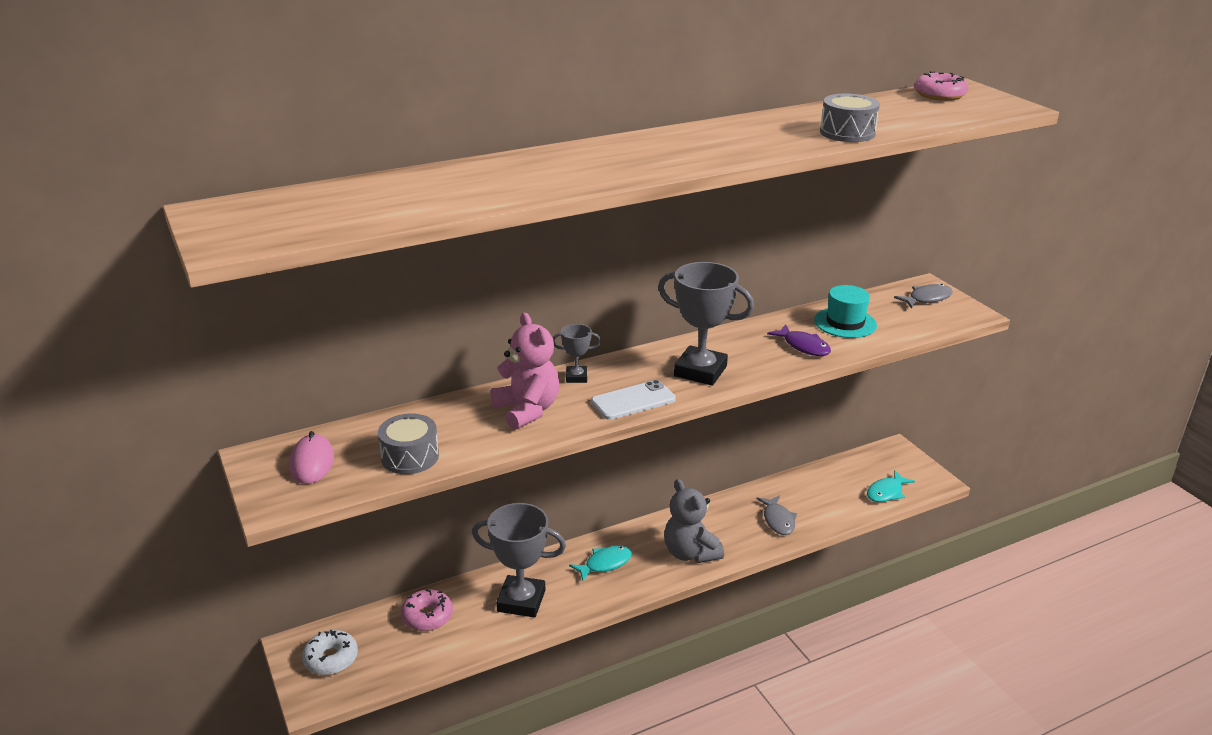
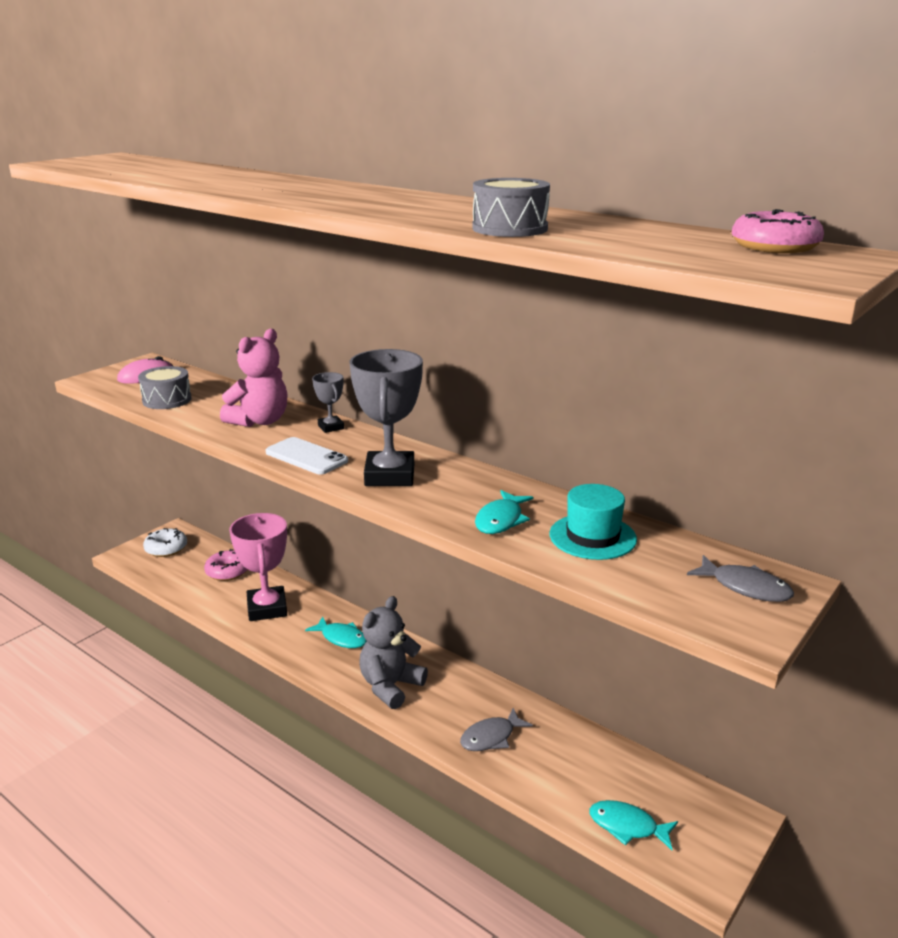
camera: 65 degrees right, 5 degrees down
grey trophy [472,503,566,618] -> pink trophy [229,513,287,621]
purple fish [767,324,831,356] -> turquoise fish [475,490,533,534]

